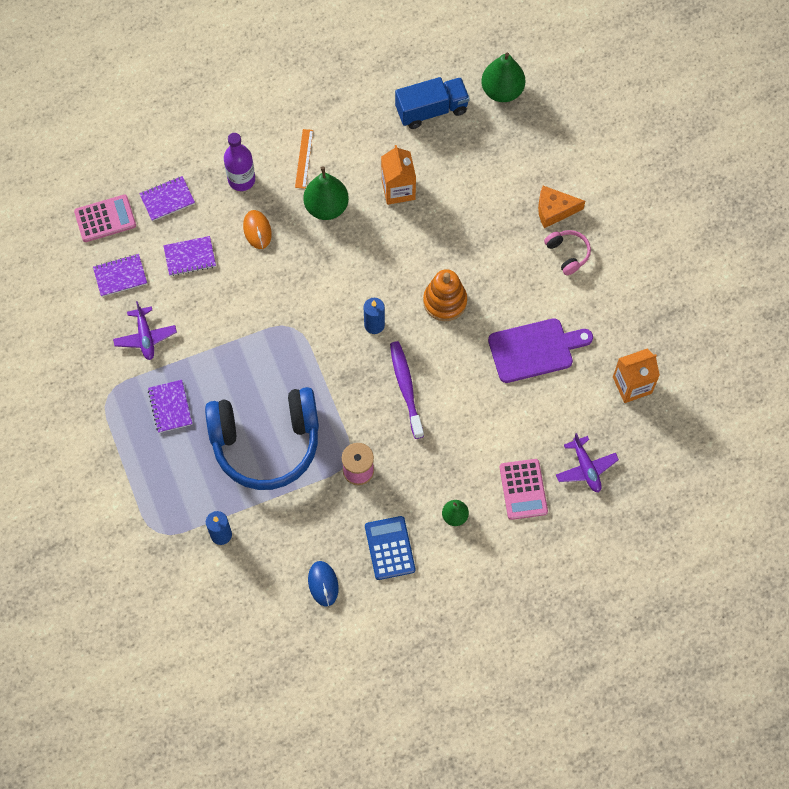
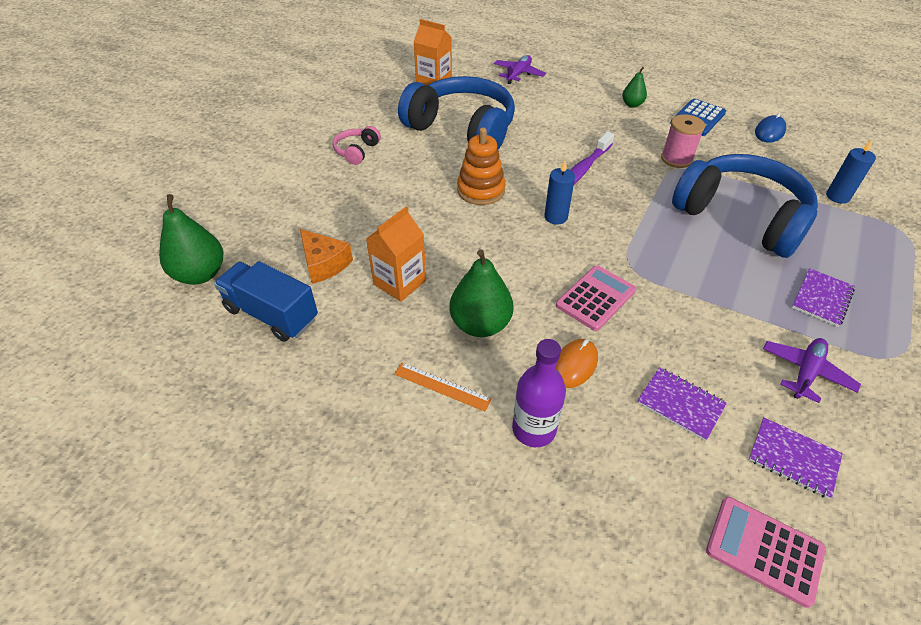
camera: 130 degrees left, 20 degrees down
purple notebook [139,176,195,221] -> none
orange ruler [295,129,313,189] -> orange ruler turned 60 degrees clockwise [394,362,492,412]
purple cutting board [488,318,593,383] -> blue headphones [398,76,515,150]
pink calculator [499,459,548,520] -> pink calculator moved to [556,265,636,331]
orange cheese [538,186,585,228] -> orange cheese moved to [300,229,353,284]

